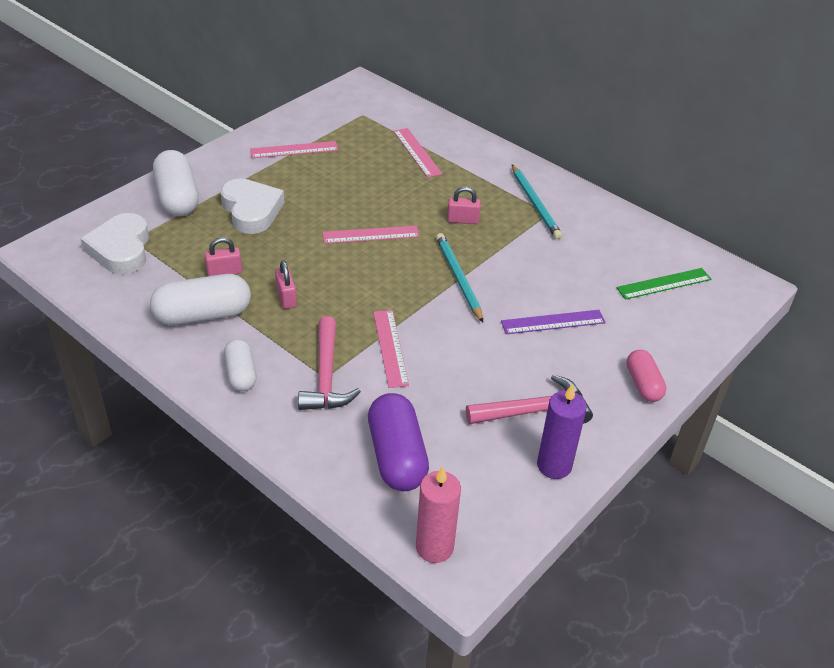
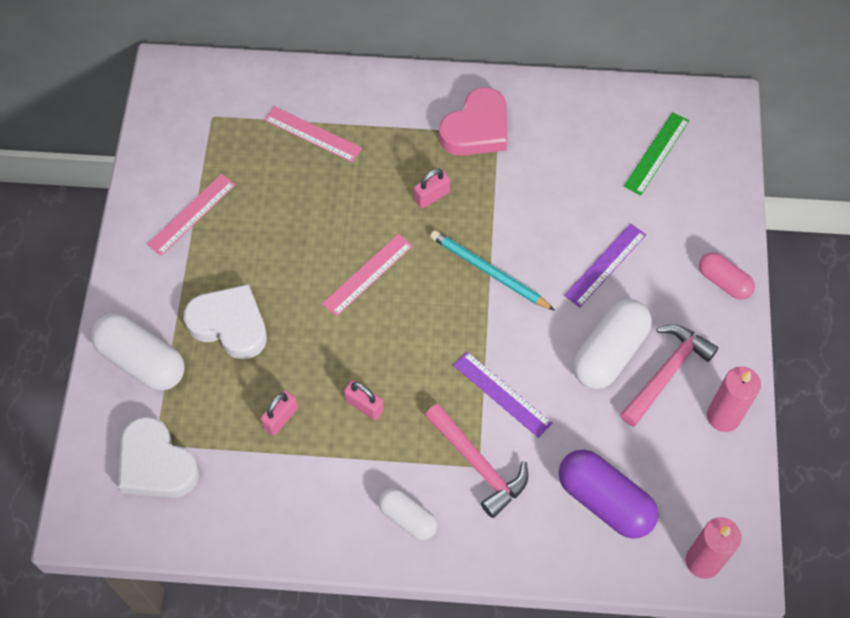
camera: 35 degrees left, 20 degrees up
white capsule [150,274,251,325] -> white capsule moved to [573,299,652,389]
pink ruler [373,310,409,388] -> purple ruler [453,351,552,438]
turquoise pencil [512,165,562,239] -> pink heart [439,87,507,156]
purple candle [537,384,587,479] -> pink candle [707,366,761,432]

